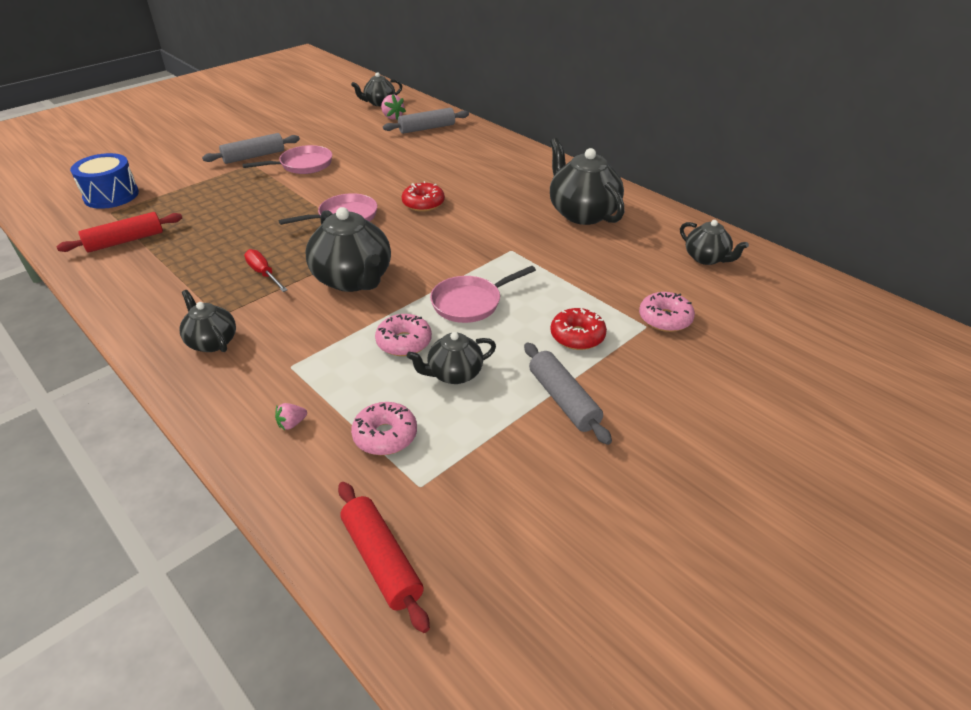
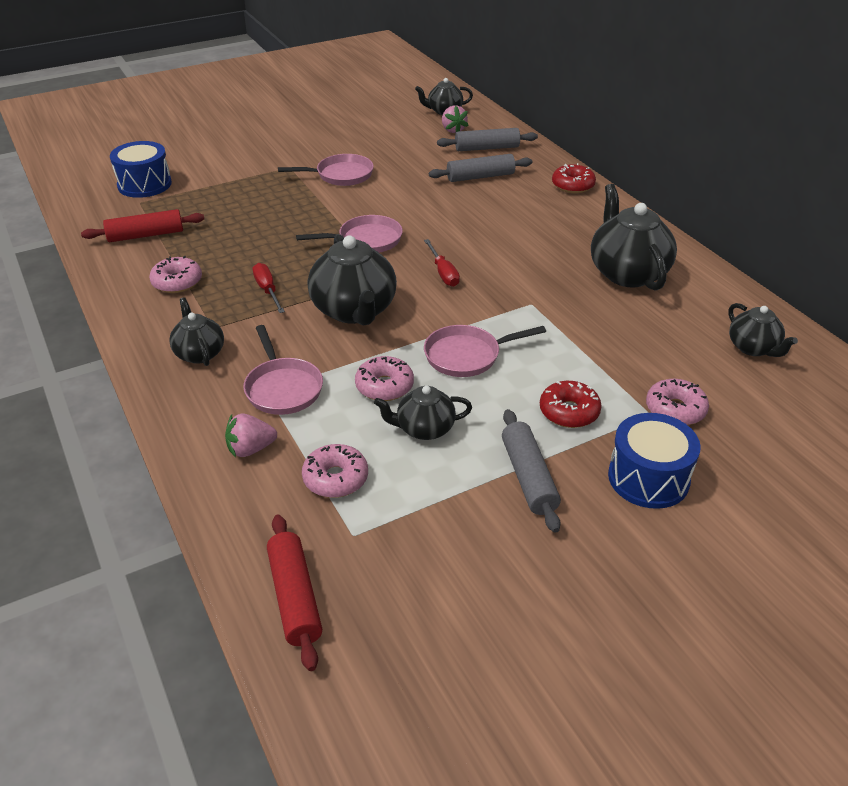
camera: 15 degrees right, 0 degrees up
grey rolling pin [202,133,300,164] -> grey rolling pin moved to [429,154,532,182]
pink strawberry [275,403,307,430] -> pink strawberry [225,414,277,458], size x1.62
red donut [402,181,445,212] -> red donut moved to [552,163,596,193]
none -> pink donut [149,256,202,293]
none -> pink pan [243,325,323,415]
none -> red screwdriver [424,239,460,287]
none -> blue drum [608,413,701,509]

